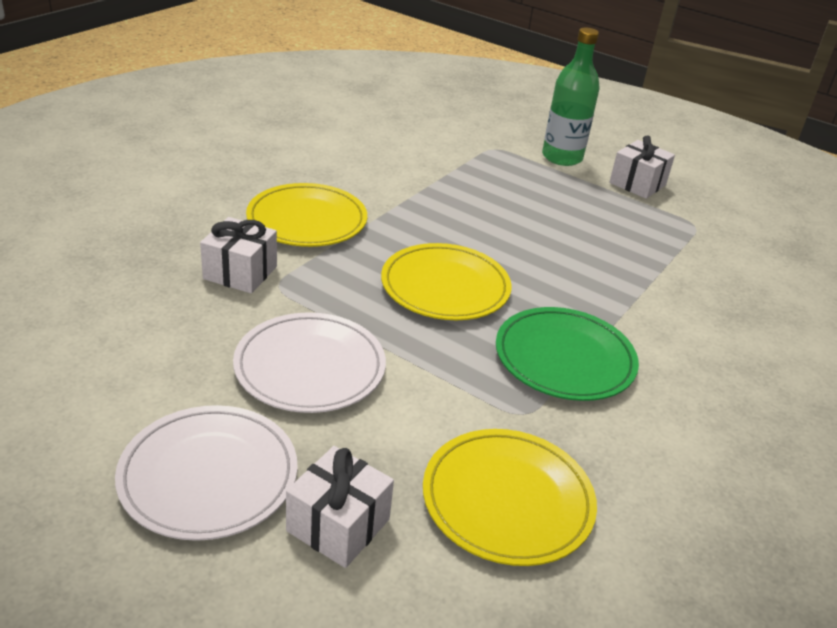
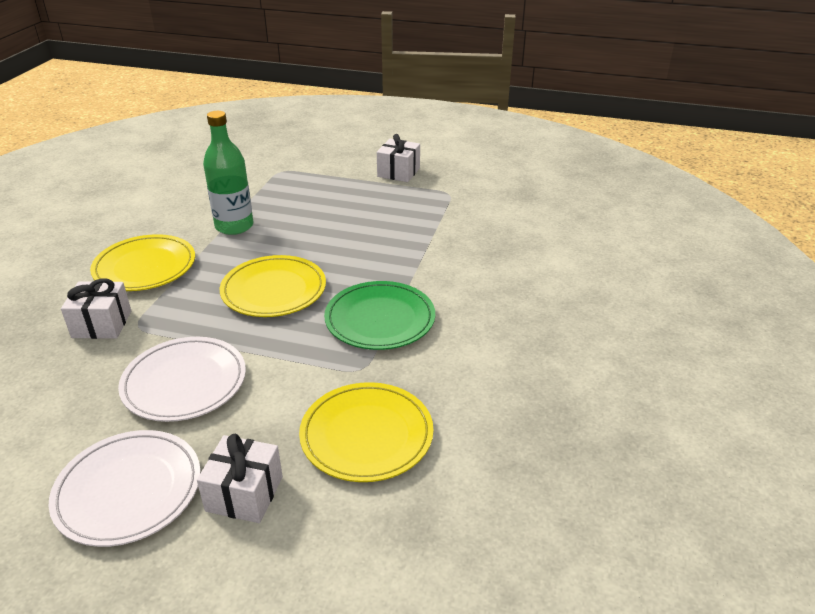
camera: 15 degrees left, 0 degrees up
green bottle [542,28,600,166] -> green bottle moved to [203,111,253,235]

